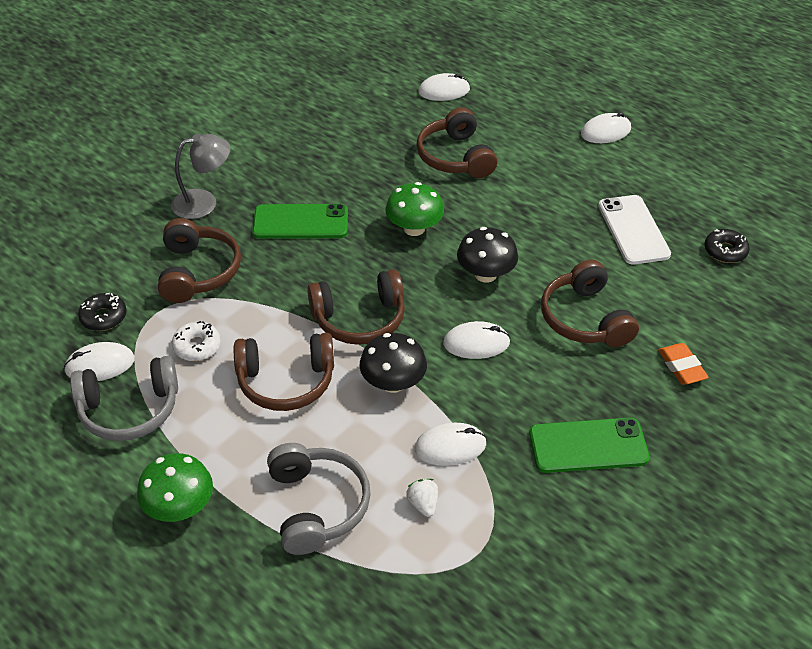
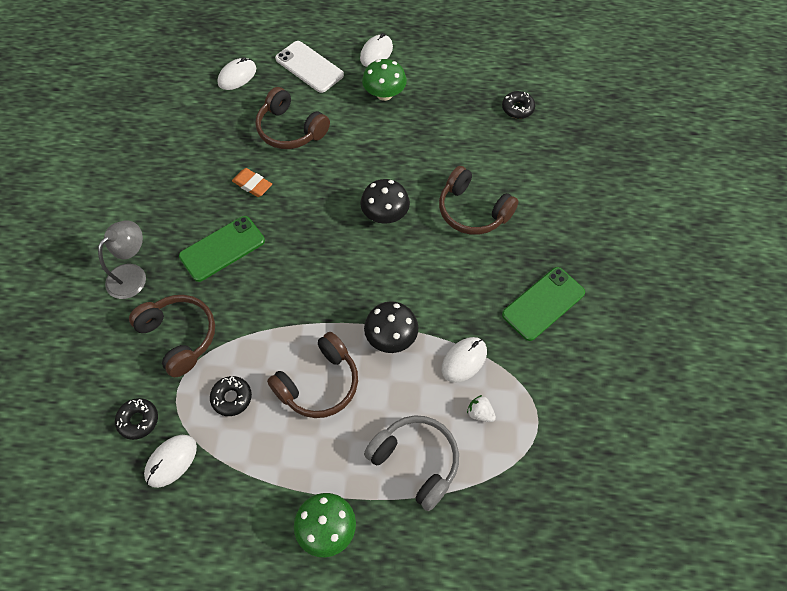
camera: 35 degrees left, 15 degrees up
grey headphones [70,356,178,441] -> none
white donut [172,321,221,361] -> black donut [210,376,252,416]
brown headphones [307,269,405,345] -> none
green mushroom [386,182,444,236] -> green mushroom moved to [362,59,407,101]
white mouse [443,321,511,359] -> none
white phone [598,195,671,264] -> white phone moved to [275,41,344,93]
orange eraser [658,343,709,384] -> orange eraser moved to [232,168,272,197]

